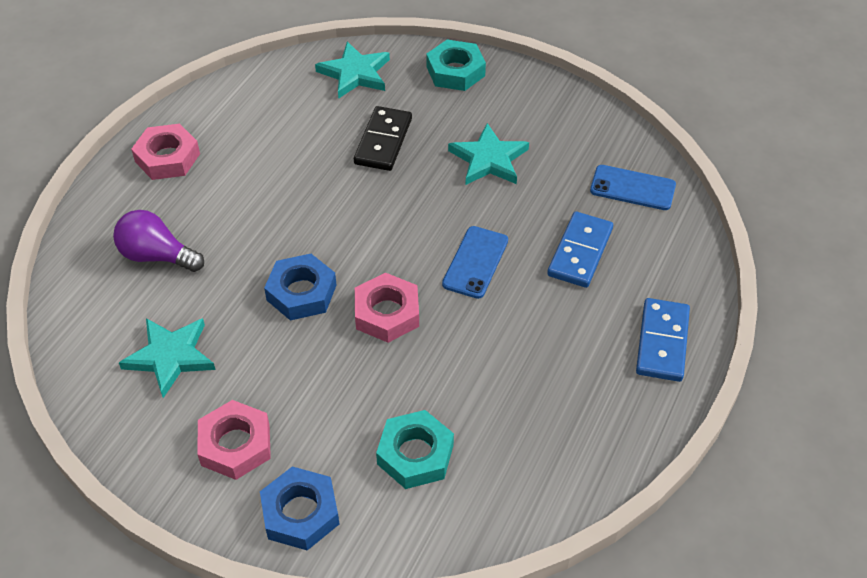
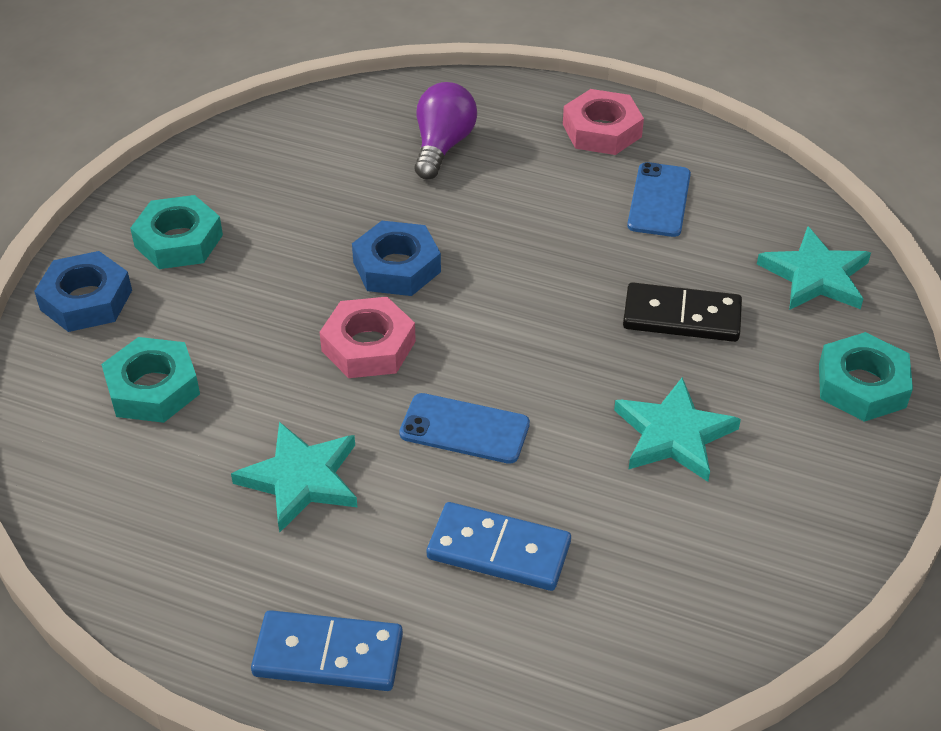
camera: 85 degrees right, 5 degrees down
turquoise star [119,318,215,398] -> turquoise star moved to [231,422,357,533]
pink nut [197,400,271,480] -> turquoise nut [130,195,223,269]
blue phone [590,165,676,210] -> blue phone moved to [627,162,691,237]

